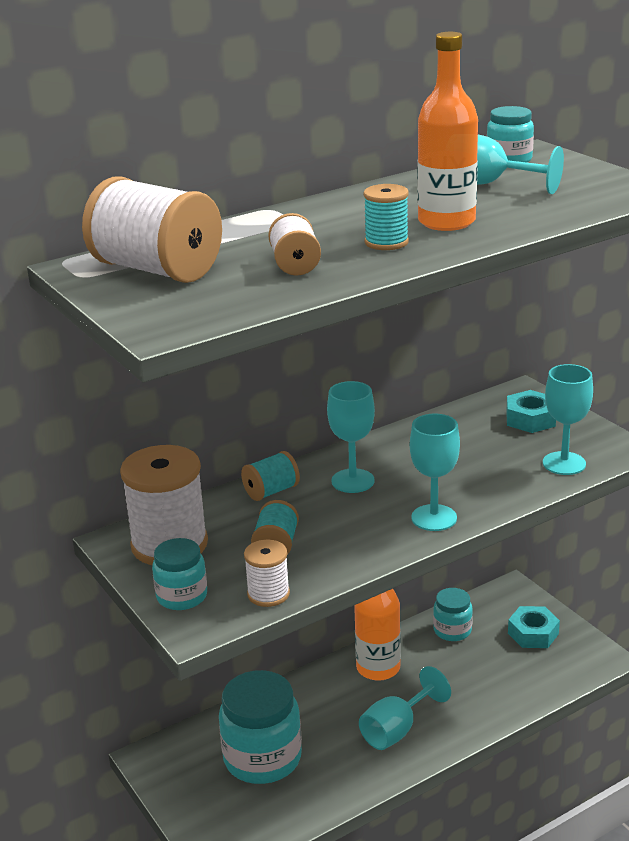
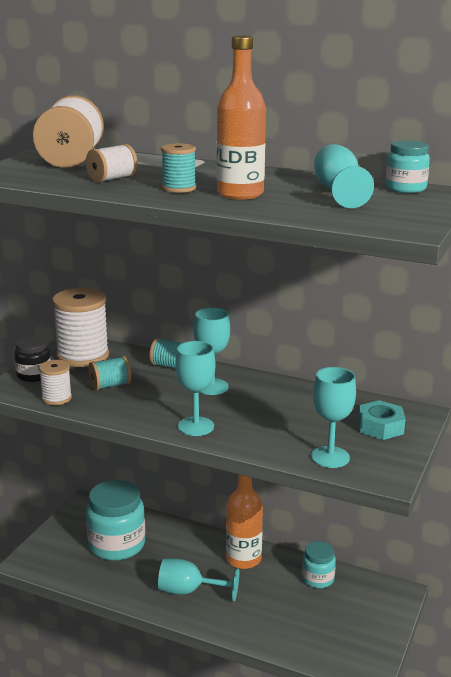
camera: 55 degrees right, 5 degrees down
turquoise jar [152,538,207,610] -> black jar [14,336,50,382]
turquoise nut [508,606,560,648] -> none

